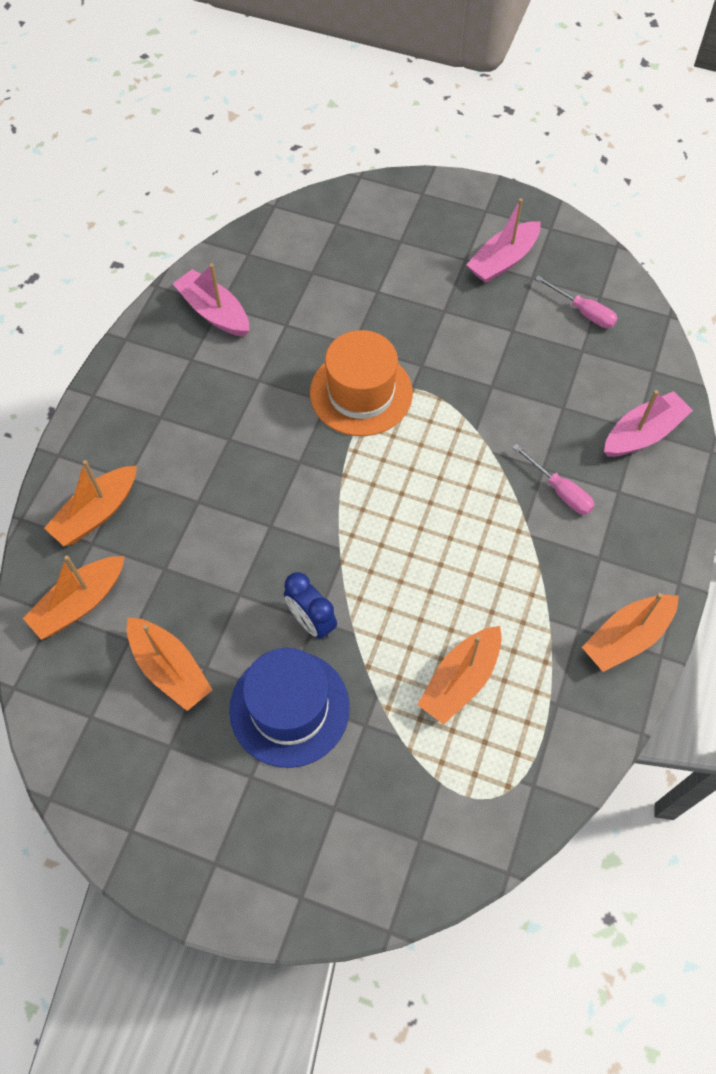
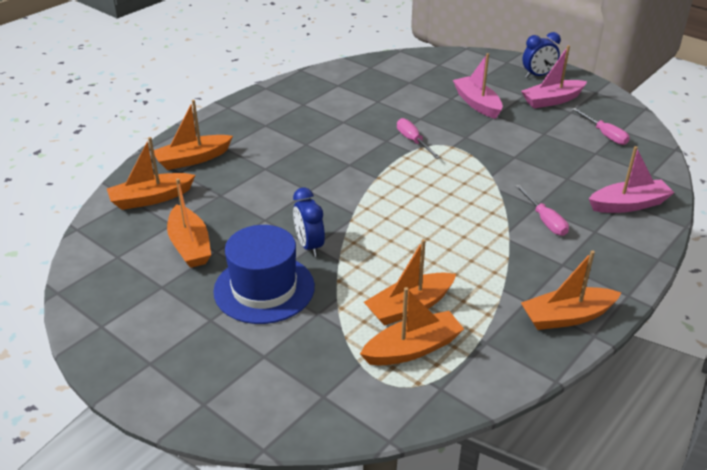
camera: 20 degrees right, 25 degrees down
pink boat [173,263,249,337] -> pink boat moved to [453,53,503,119]
orange hat [310,330,413,436] -> pink screwdriver [397,118,440,159]
none -> orange boat [360,287,464,366]
none -> blue clock [522,32,561,78]

